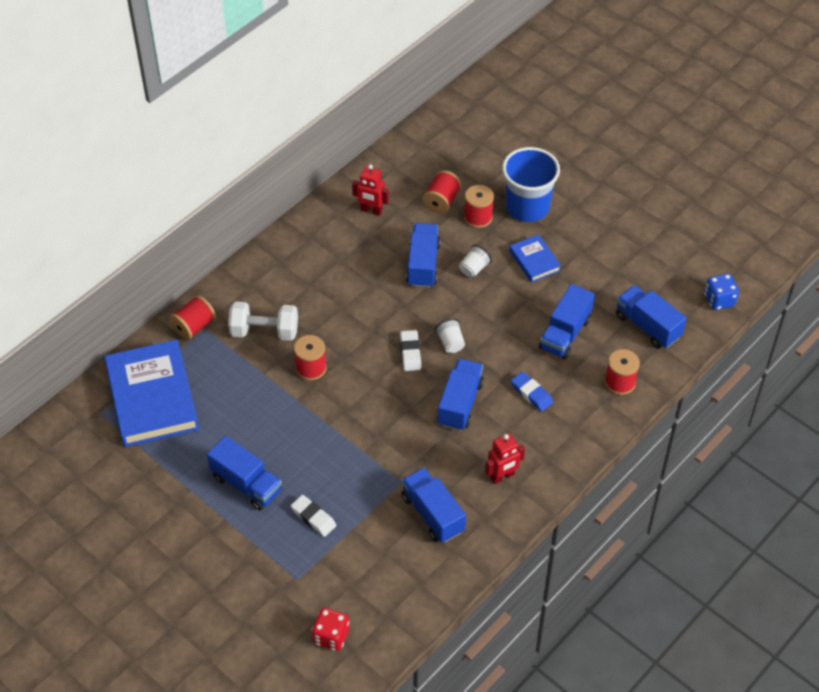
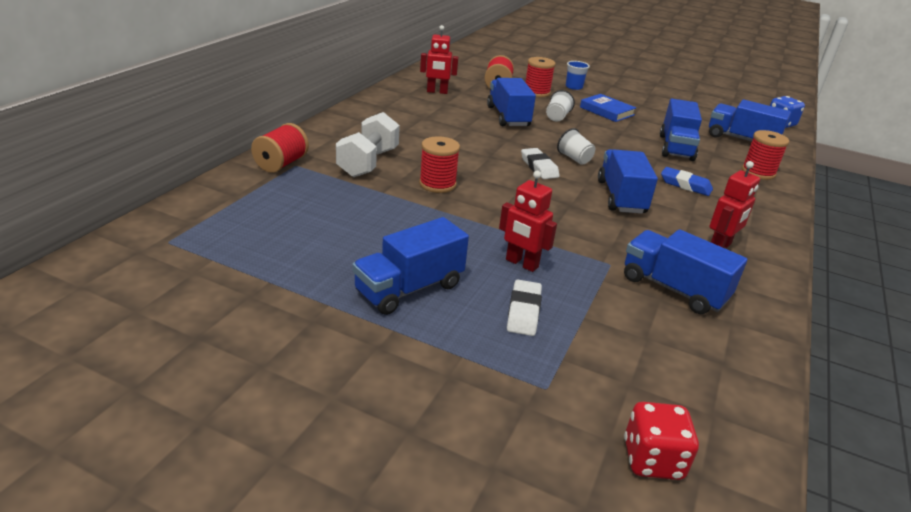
camera: 20 degrees left, 20 degrees down
blue book [104,340,199,447] -> none
blue truck [207,436,282,510] -> blue truck turned 120 degrees clockwise [352,217,469,315]
white dumbbell [228,302,298,341] -> white dumbbell turned 60 degrees counterclockwise [336,112,400,177]
white eraser [290,495,337,537] -> white eraser turned 75 degrees clockwise [507,280,542,336]
blue cup [502,147,560,222] -> blue cup [566,61,590,90], size x0.43
none -> red robot [499,171,557,272]

